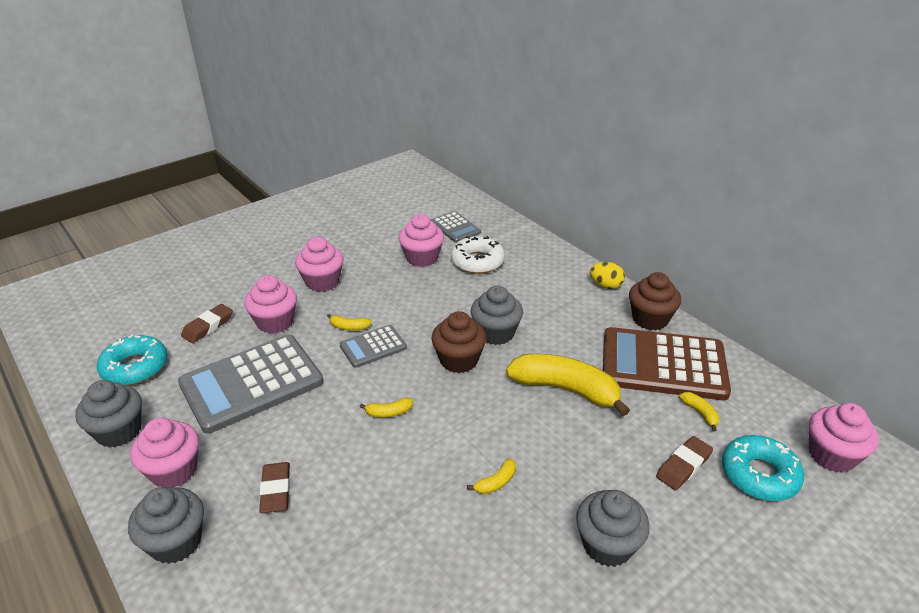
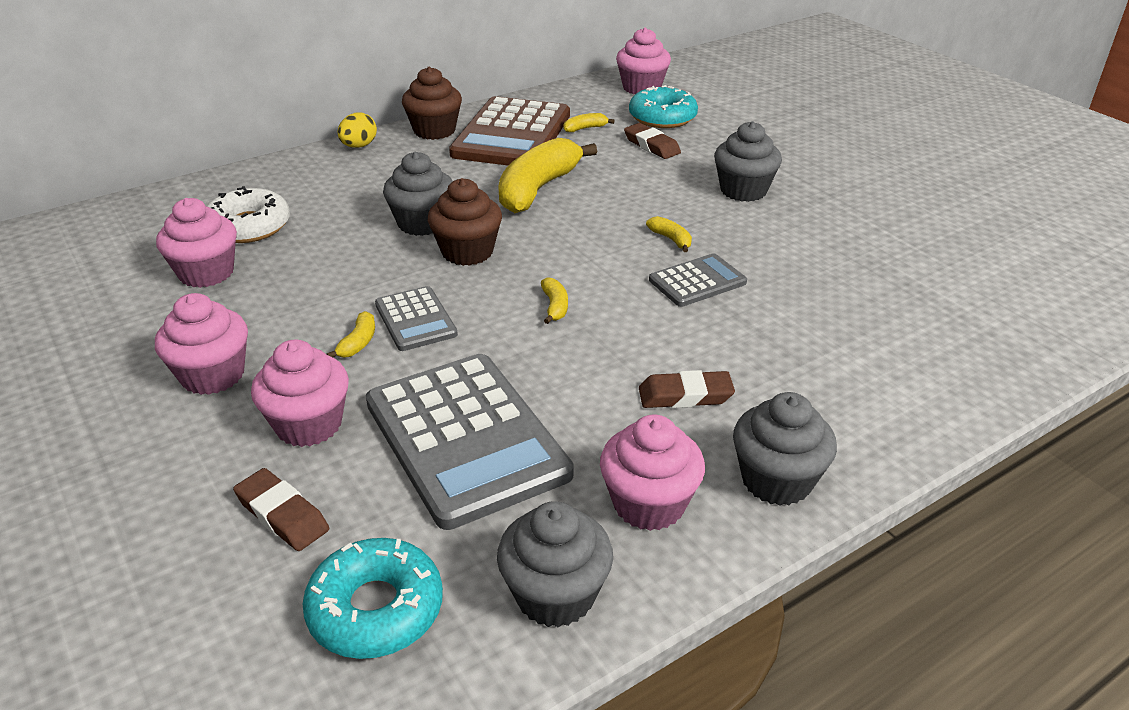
camera: 85 degrees left, 0 degrees up
grey calculator [431,211,481,243] -> grey calculator moved to [649,253,747,307]

